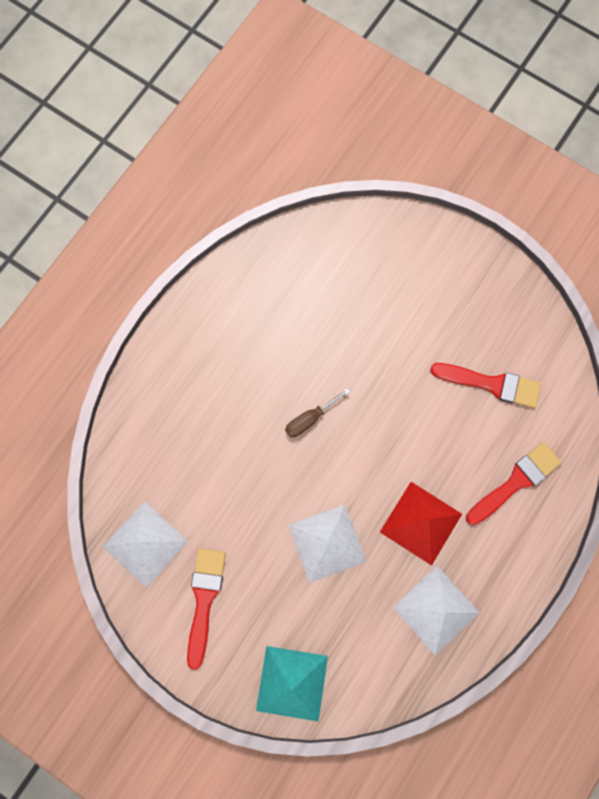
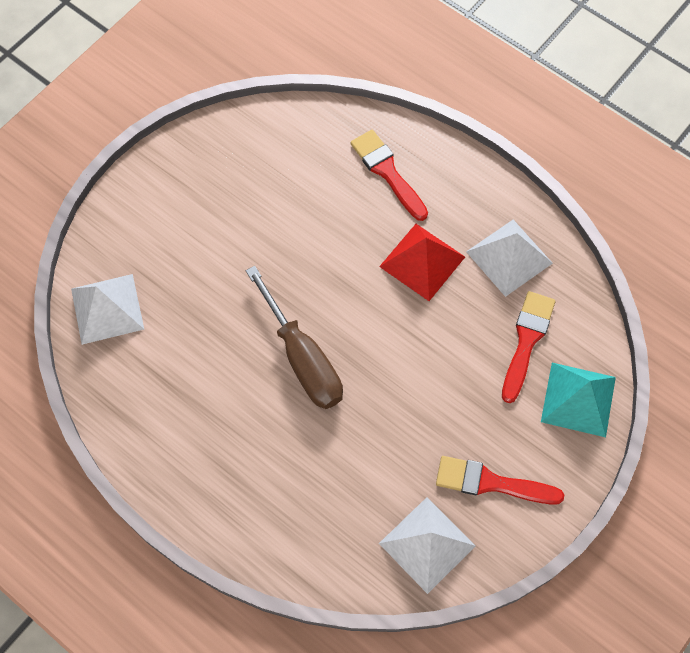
camera: 85 degrees left, 10 degrees down
brown screwdriver [285,388,350,437] -> brown screwdriver [246,266,343,409], size x2.03
white pyramid [289,504,366,583] -> white pyramid moved to [71,274,144,345]
red brush [430,363,541,408] -> red brush moved to [502,291,556,403]

